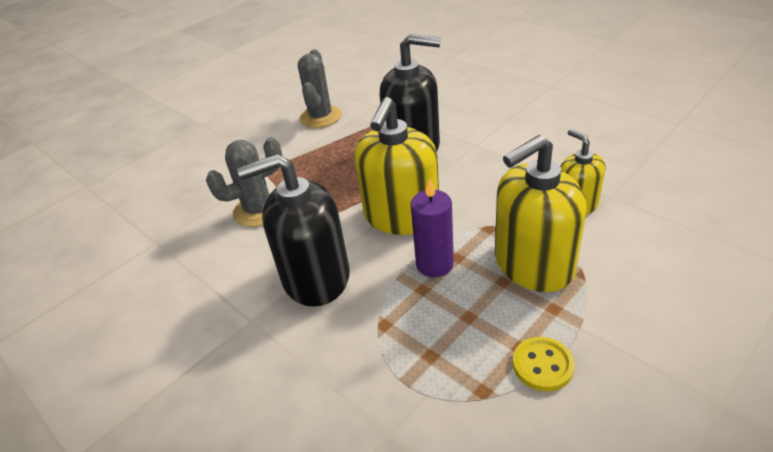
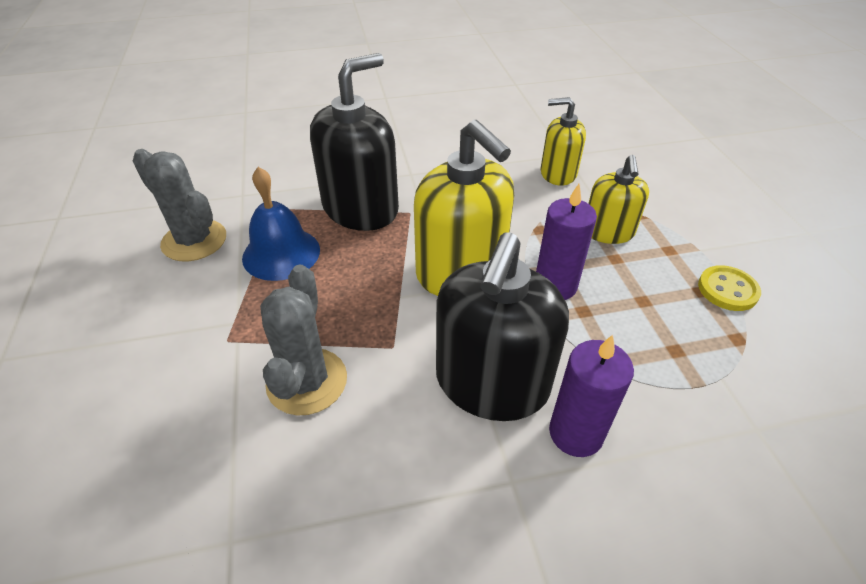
camera: 60 degrees left, 5 degrees up
yellow soap dispenser [495,135,587,292] -> yellow soap dispenser [588,155,649,244], size x0.58
none -> blue bell [242,167,320,281]
none -> purple candle [549,335,634,457]

